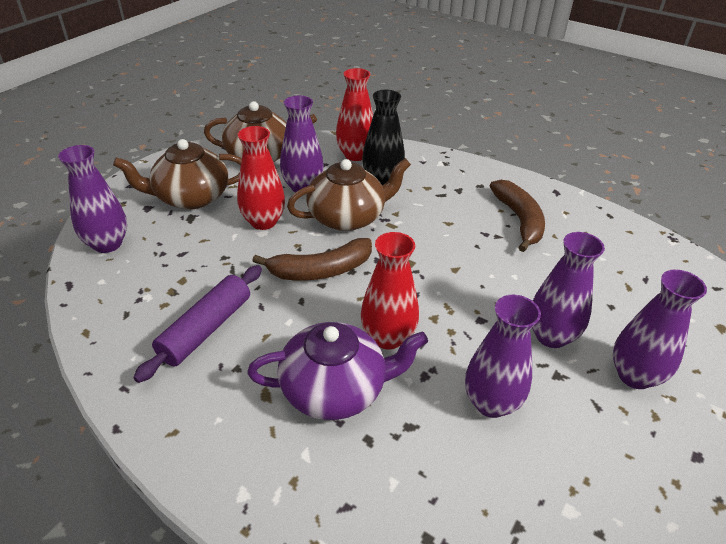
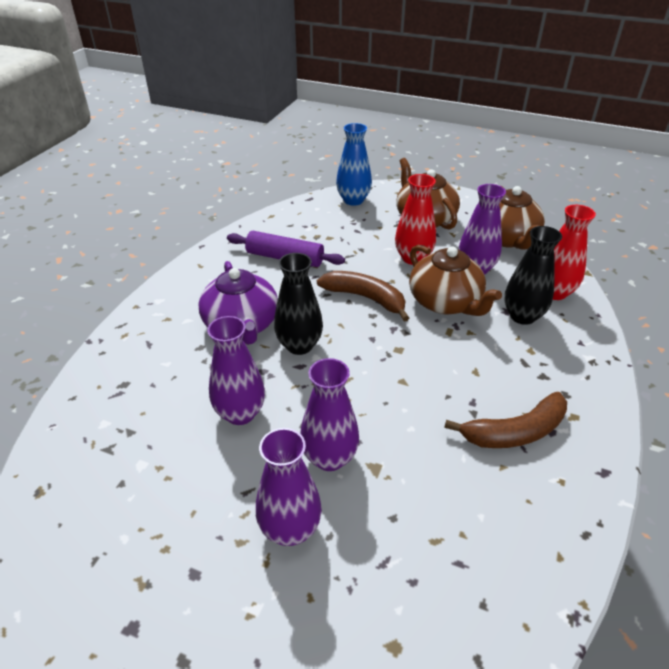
camera: 80 degrees right, 0 degrees up
purple vase [58,145,127,253] -> blue vase [336,123,372,206]
brown banana [252,238,372,281] -> brown banana turned 150 degrees clockwise [317,271,409,322]
red vase [361,232,419,350] -> black vase [274,253,323,355]

